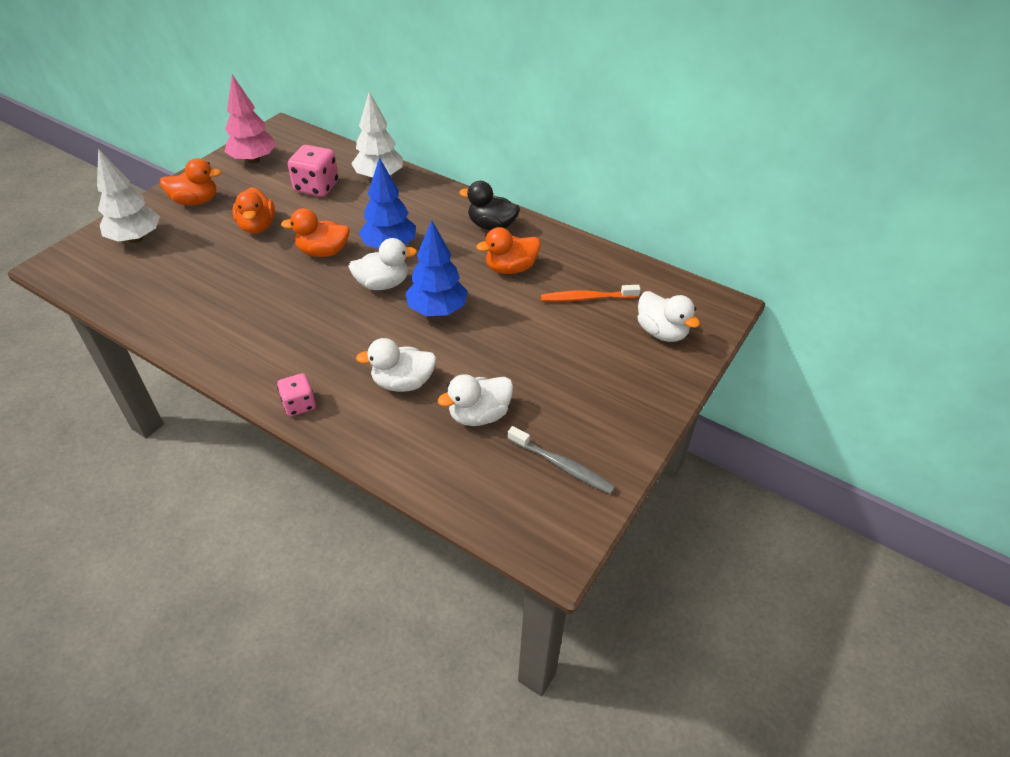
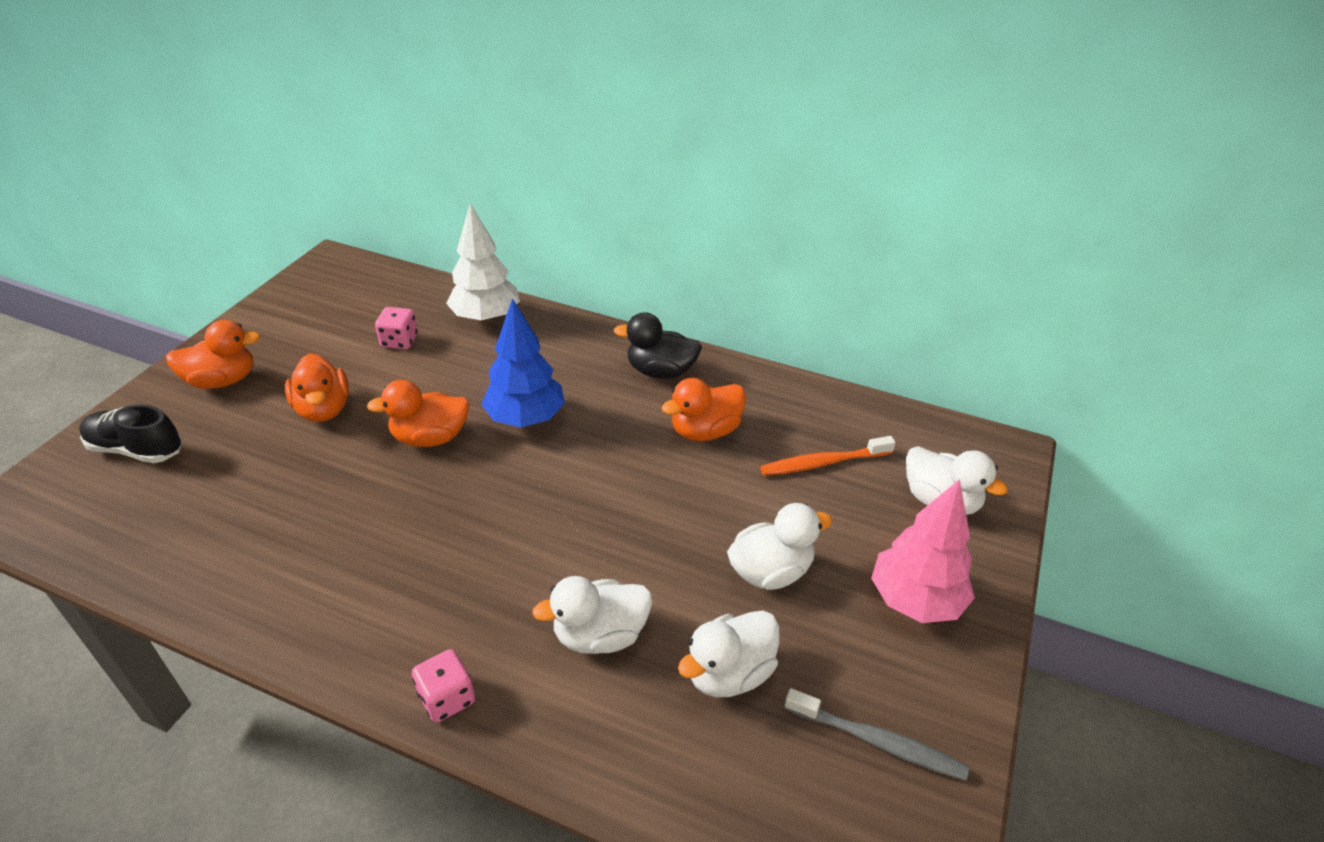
camera: 10 degrees left, 5 degrees down
white tree [97,149,160,243] -> black shoe [79,405,183,463]
pink tree [225,75,277,164] -> pink tree moved to [871,479,975,623]
pink dice [288,145,339,197] -> pink dice [375,307,418,349], size x0.60
white duck [348,238,417,290] -> white duck moved to [727,503,832,590]
blue tree [405,220,468,316] -> none

